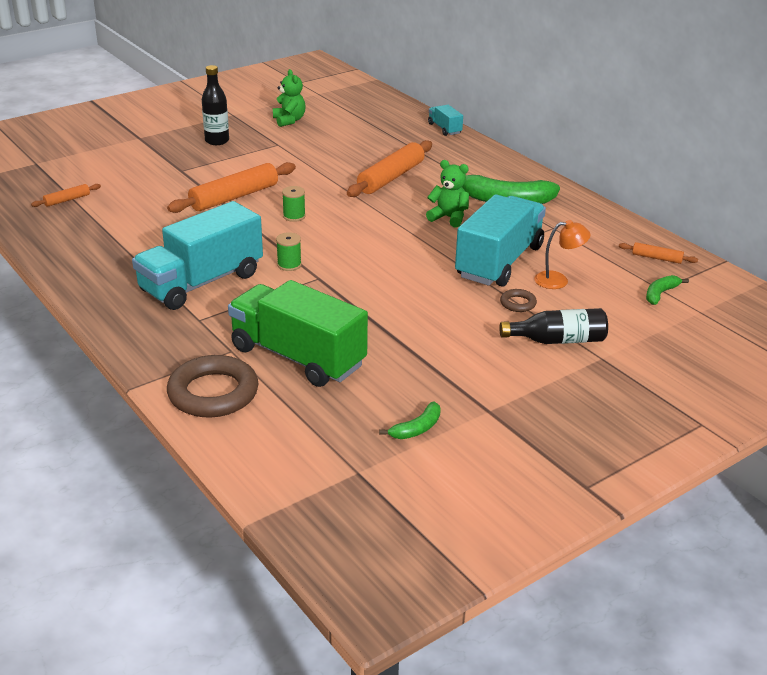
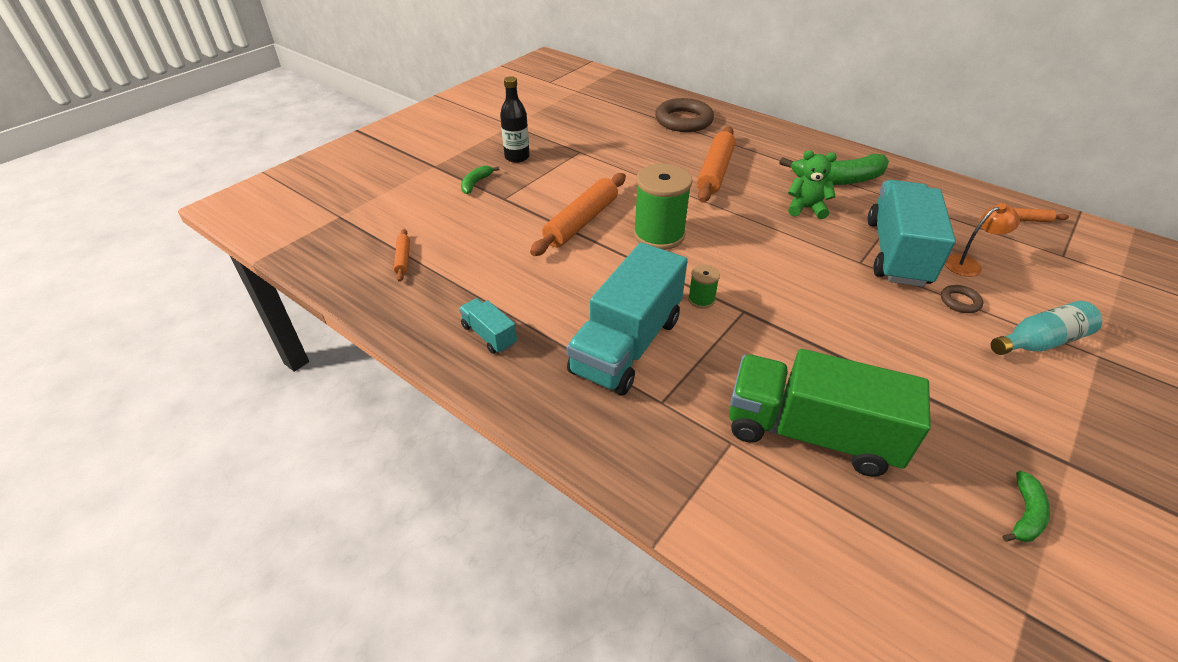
camera: 15 degrees left, 10 degrees up
orange rolling pin [31,184,101,207] -> orange rolling pin turned 45 degrees counterclockwise [394,229,410,282]
brown ring [167,355,258,418] -> brown ring moved to [655,98,714,132]
green teddy bear [273,69,306,127] -> none
green spool [282,186,306,222] -> green spool [633,164,692,250], size x2.14
turquoise truck [428,105,463,136] -> turquoise truck moved to [459,298,517,354]
black bottle [499,308,608,344] -> turquoise bottle [991,301,1102,355]
green banana [646,275,689,305] -> green banana moved to [461,166,499,194]

